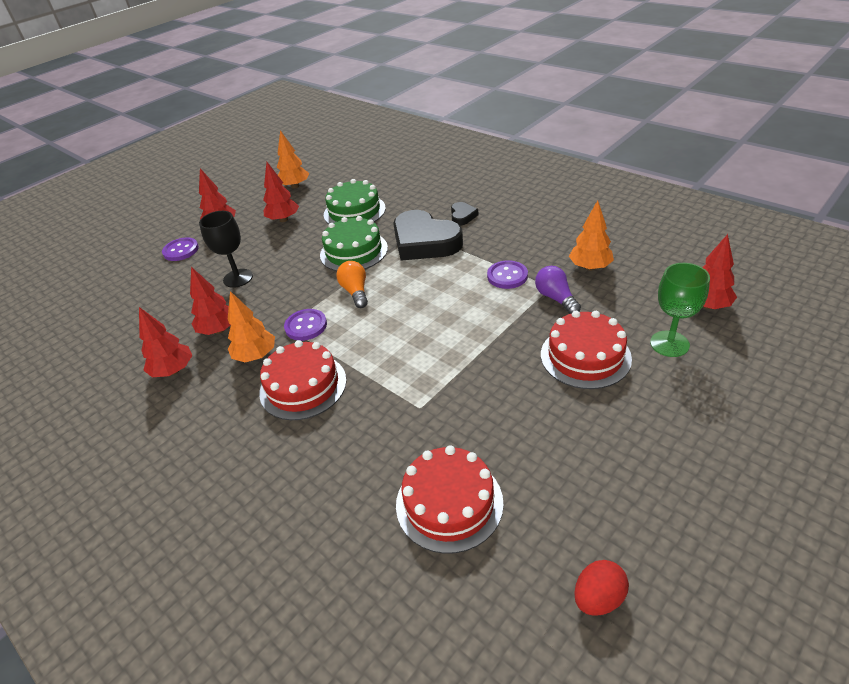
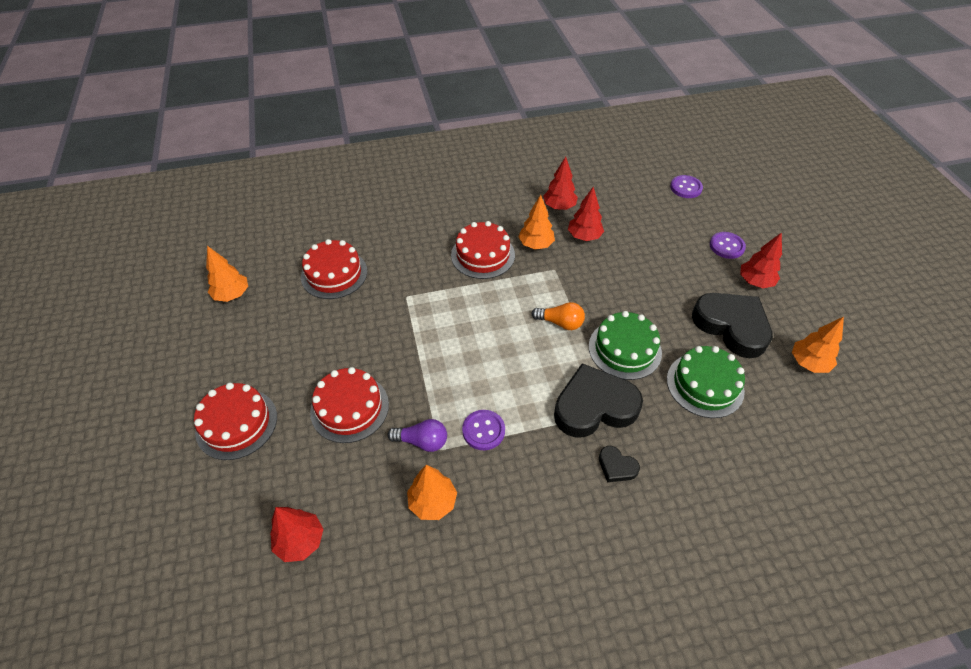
camera: 120 degrees right, 10 degrees up
black goblet [199,211,253,288] -> none
red tree [263,162,299,222] -> black heart [692,293,773,358]
purple button [284,309,327,341] -> purple button moved to [670,175,703,198]
red egg [574,560,629,616] -> orange tree [206,246,248,302]
green goblet [650,263,710,357] -> none
none -> red cake [194,383,277,460]

